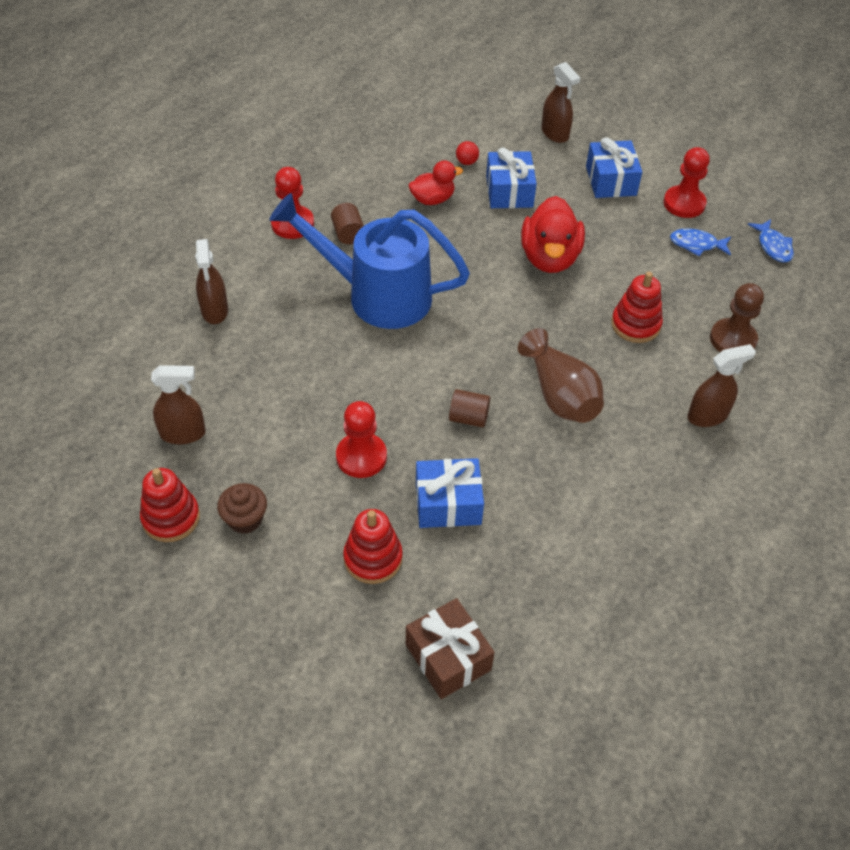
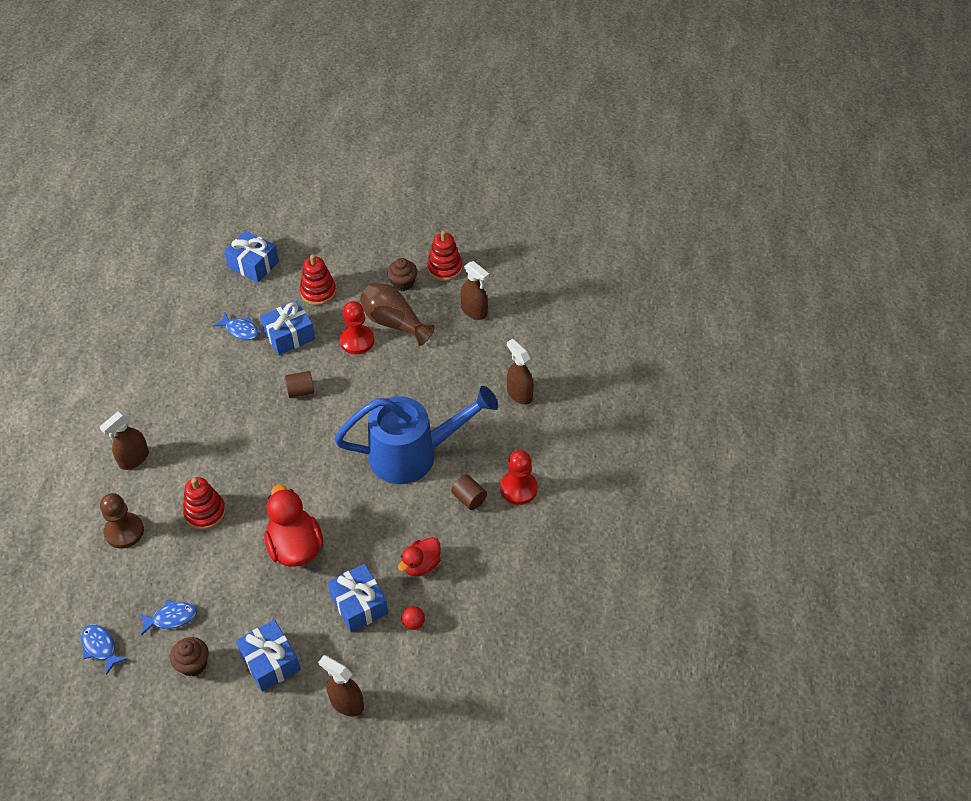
camera: 155 degrees right, 0 degrees up
brown spray bottle [151,365,206,444] -> brown spray bottle turned 105 degrees counterclockwise [461,261,489,320]
brown gift [406,598,495,699] -> blue gift [224,231,279,282]
brown vase [518,328,604,423] -> brown vase moved to [360,283,435,346]
red pawn [664,147,710,218] -> brown cupcake [170,637,209,676]
none -> blue fish [213,313,260,340]

